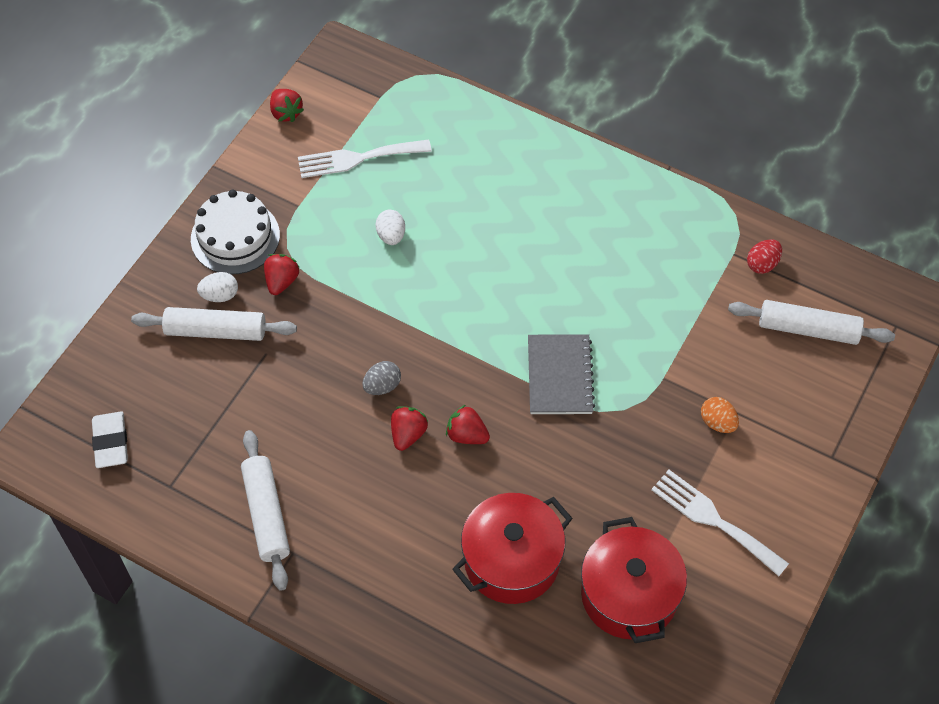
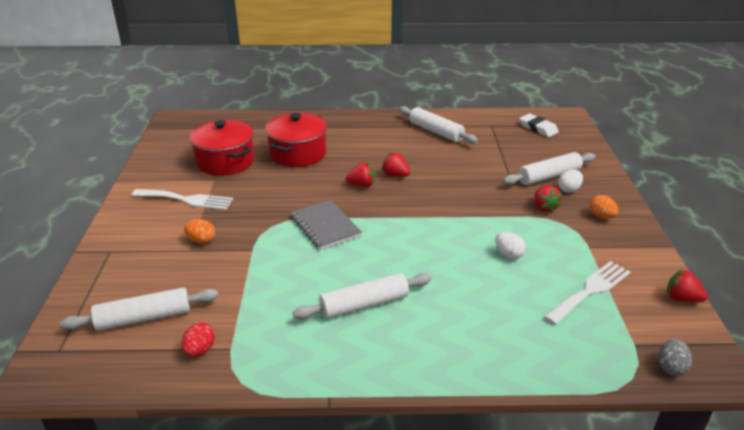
camera: 150 degrees right, 25 degrees down
white cake [191,189,280,275] -> orange egg [589,195,619,219]
grey egg [363,361,401,395] -> grey egg moved to [658,339,692,376]
red strawberry [391,406,428,451] -> red strawberry turned 135 degrees clockwise [382,152,410,177]
none -> white rolling pin [293,273,432,319]

